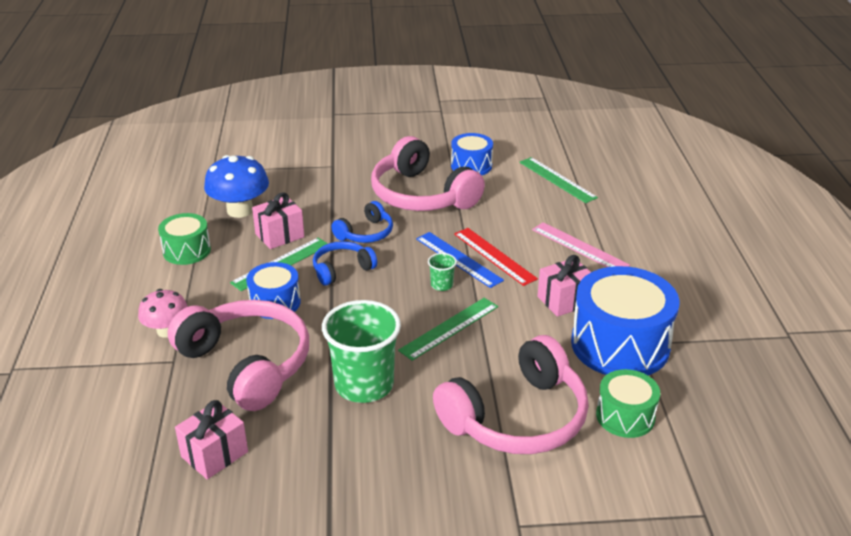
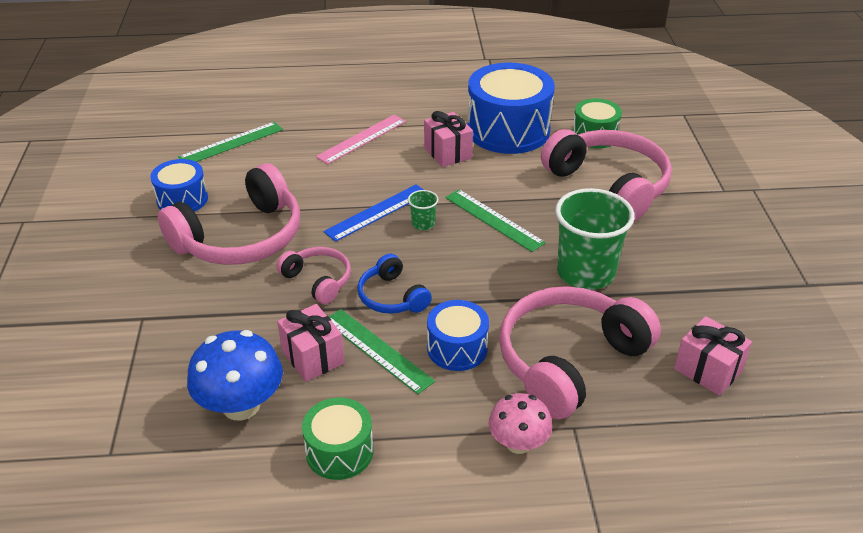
camera: 90 degrees left, 5 degrees up
blue headphones [331,201,393,243] -> pink headphones [276,247,351,304]
red ruler [454,228,538,286] -> none

